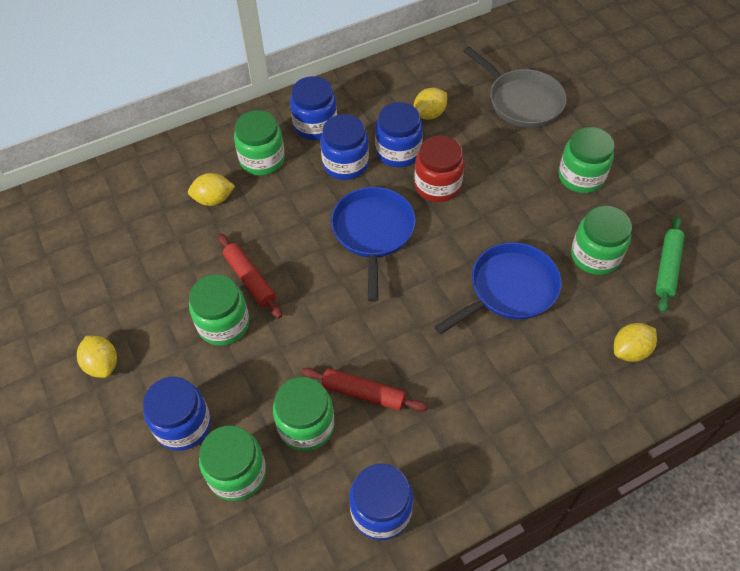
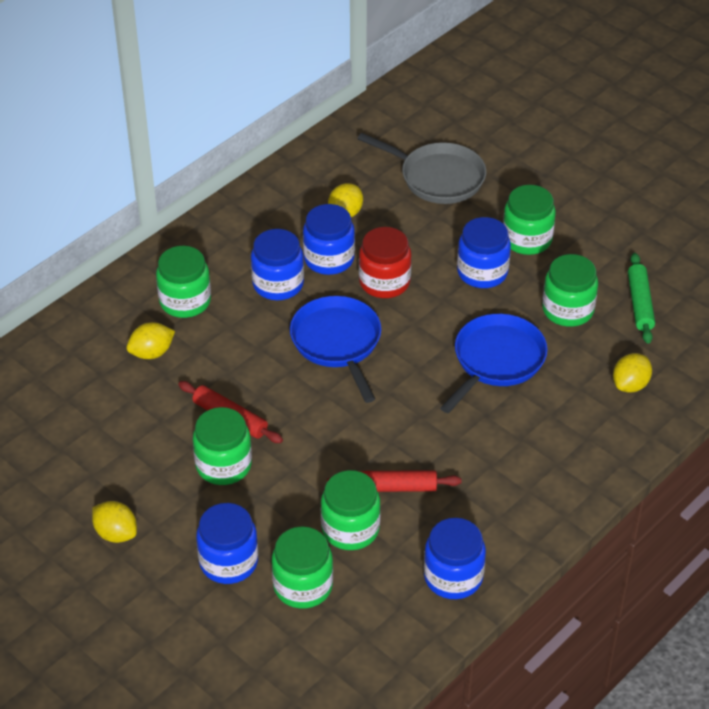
camera: 20 degrees left, 10 degrees down
blue jar [290,76,337,140] -> blue jar moved to [457,217,511,288]

